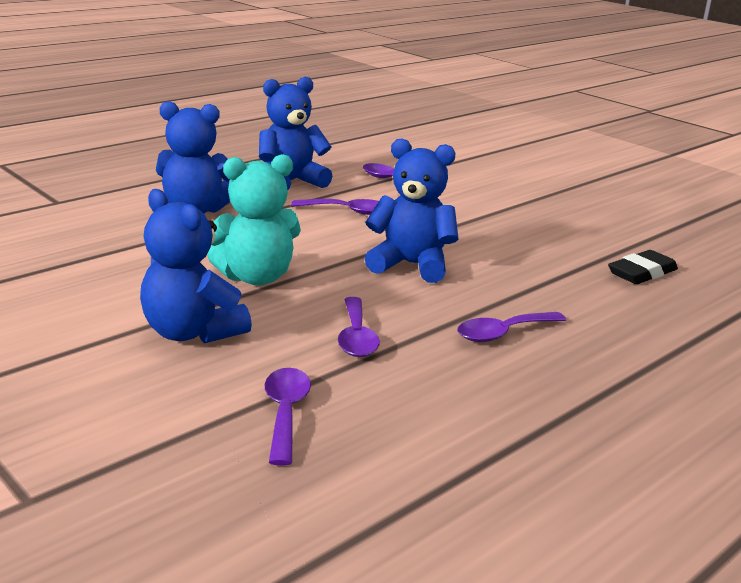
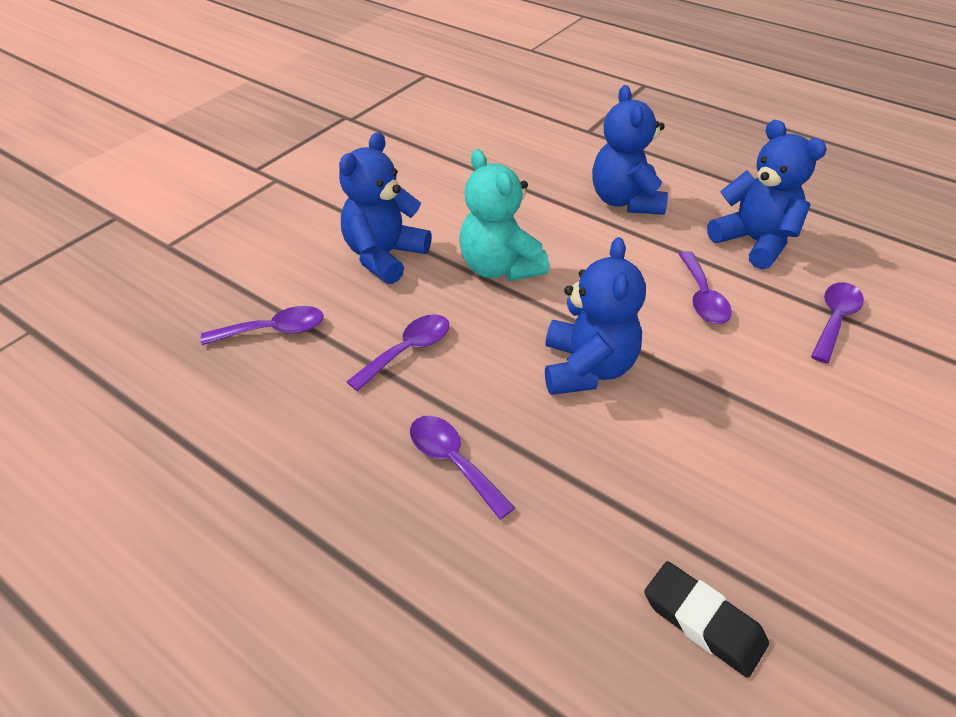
camera: 80 degrees right, 20 degrees up
purple spoon [338,297,380,357] -> purple spoon turned 150 degrees clockwise [346,314,450,391]

